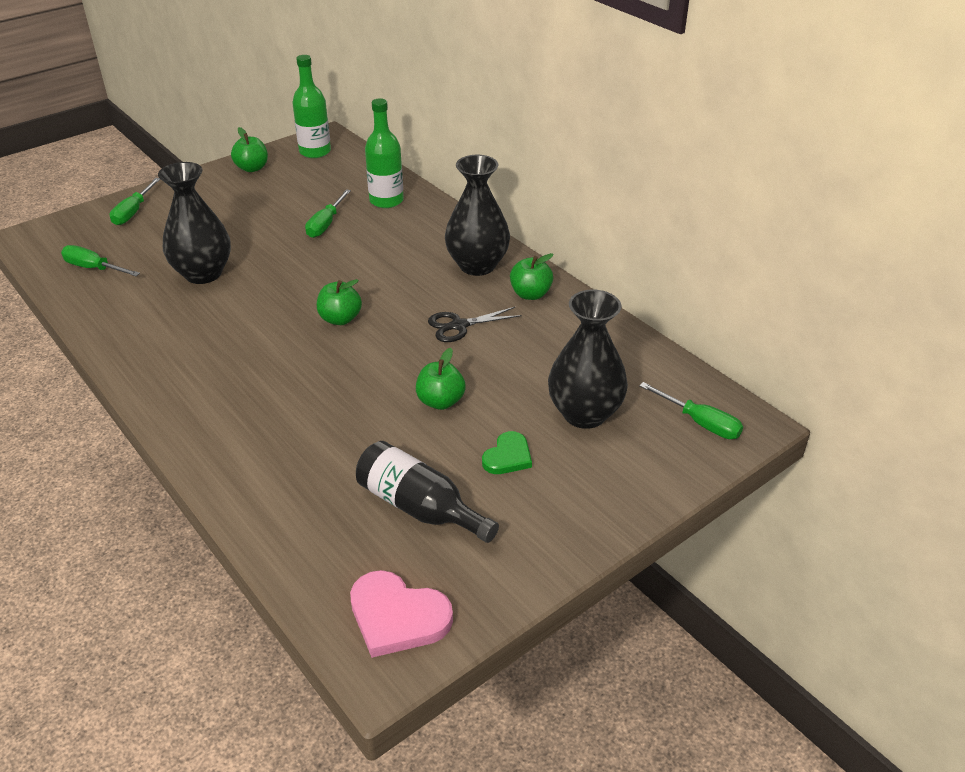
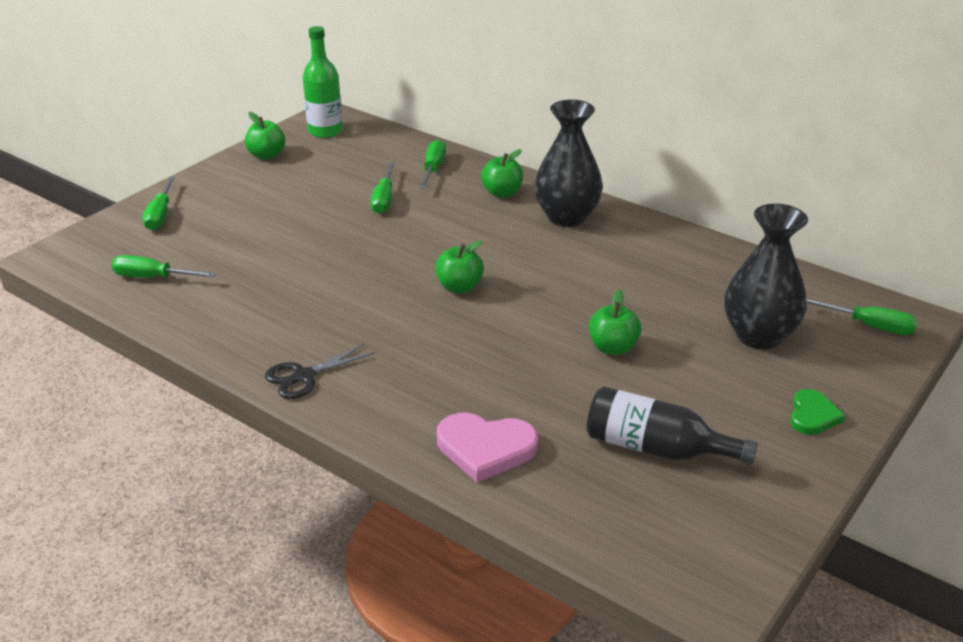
camera: 15 degrees left, 5 degrees down
black vase [158,162,231,284] -> none
pink heart [350,570,453,658] -> pink heart moved to [437,413,538,482]
green bottle [365,98,404,208] -> green screwdriver [419,140,446,189]
black scissors [428,307,522,342] -> black scissors moved to [265,343,375,399]
green heart [482,431,532,474] -> green heart moved to [790,389,845,435]
green apple [510,253,554,300] -> green apple moved to [481,149,523,198]

